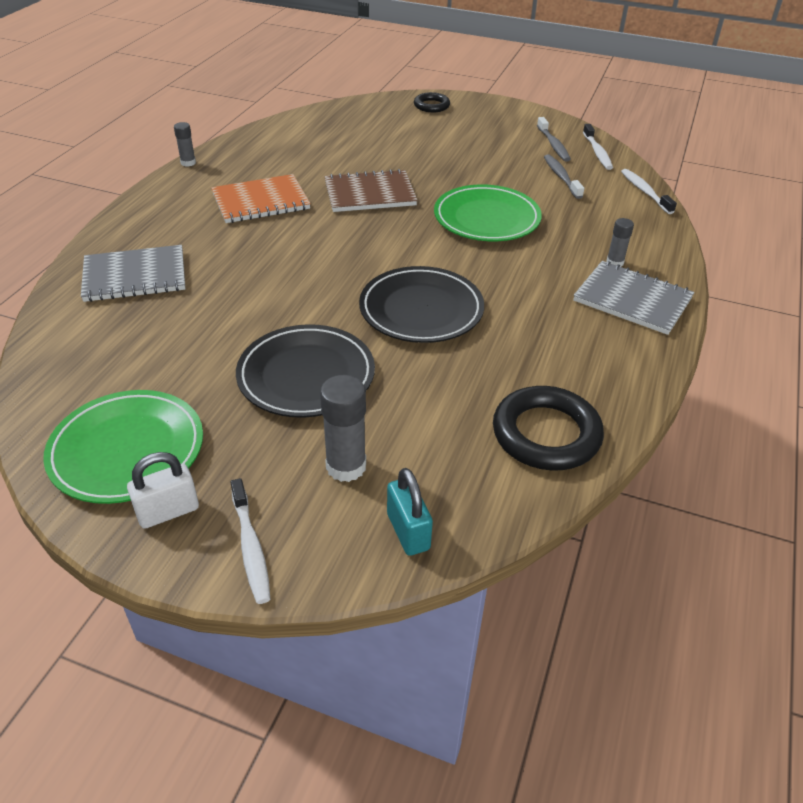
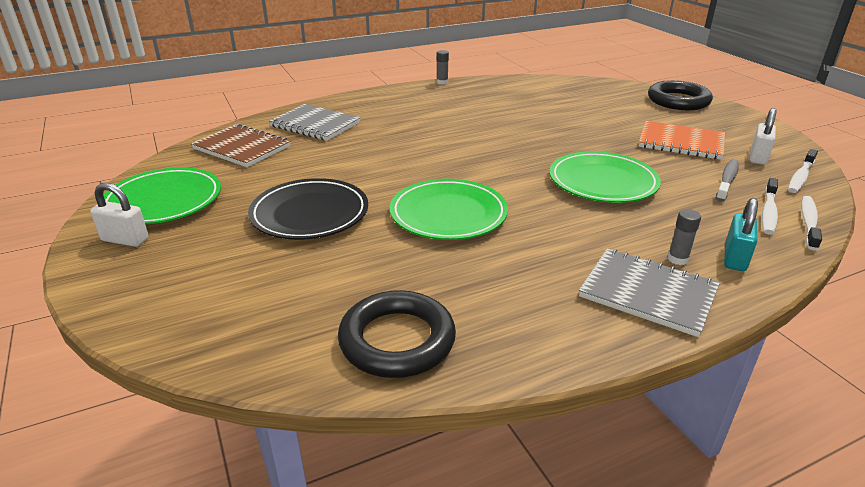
camera: 45 degrees right, 10 degrees down
orange notebook [211,174,311,223] -> orange notebook moved to [639,121,725,160]
white toothbrush [230,478,270,604] -> white toothbrush moved to [762,178,778,235]
grey glue stick [320,375,366,482] -> none
brown notebook [325,169,418,212] -> brown notebook moved to [191,124,291,167]
black plate [359,266,484,343] -> green plate [390,179,508,240]
turquoise padlock [387,468,433,556] -> turquoise padlock moved to [724,198,758,271]
black ring [414,92,450,112] -> black ring [648,80,713,110], size x1.75
grey toothbrush [537,117,571,162] -> white padlock [750,108,776,165]
grey notebook [573,261,695,335] -> grey notebook turned 45 degrees counterclockwise [579,249,720,337]

